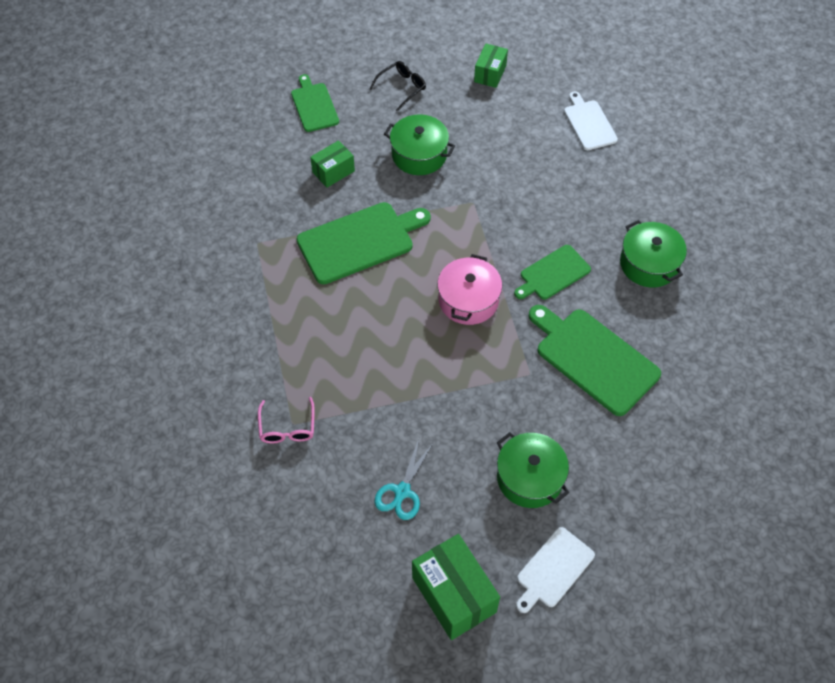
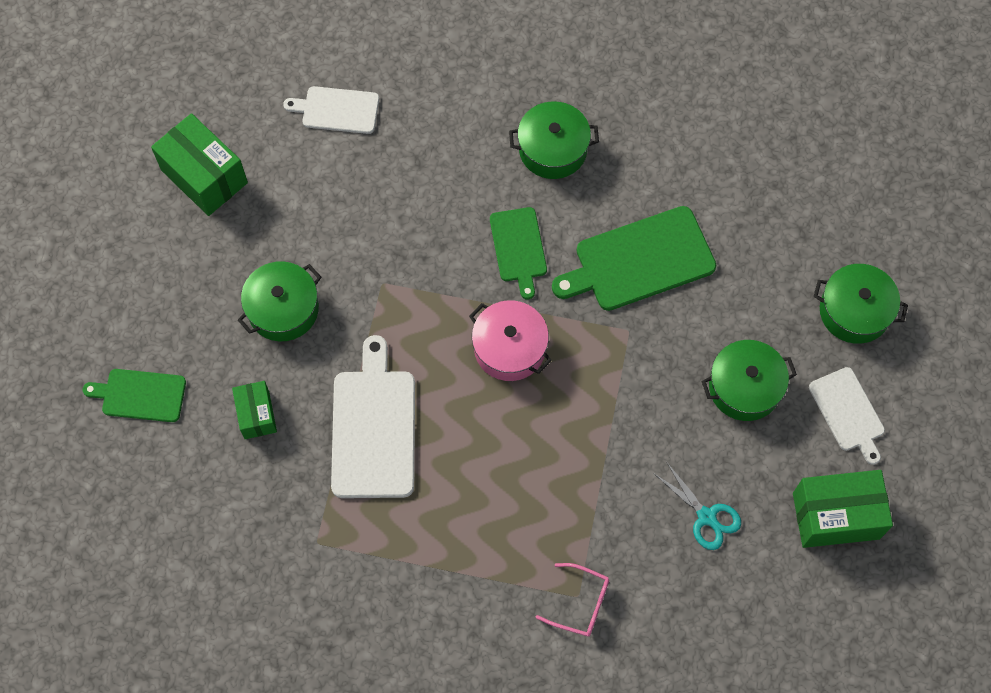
camera: 65 degrees left, 10 degrees up
green cutting board [297,202,431,284] -> white cutting board [331,335,415,498]
black glasses [369,61,426,112] -> none
green box [474,43,508,88] -> green box [151,113,248,216], size x1.70
none -> green pot [814,264,908,344]

